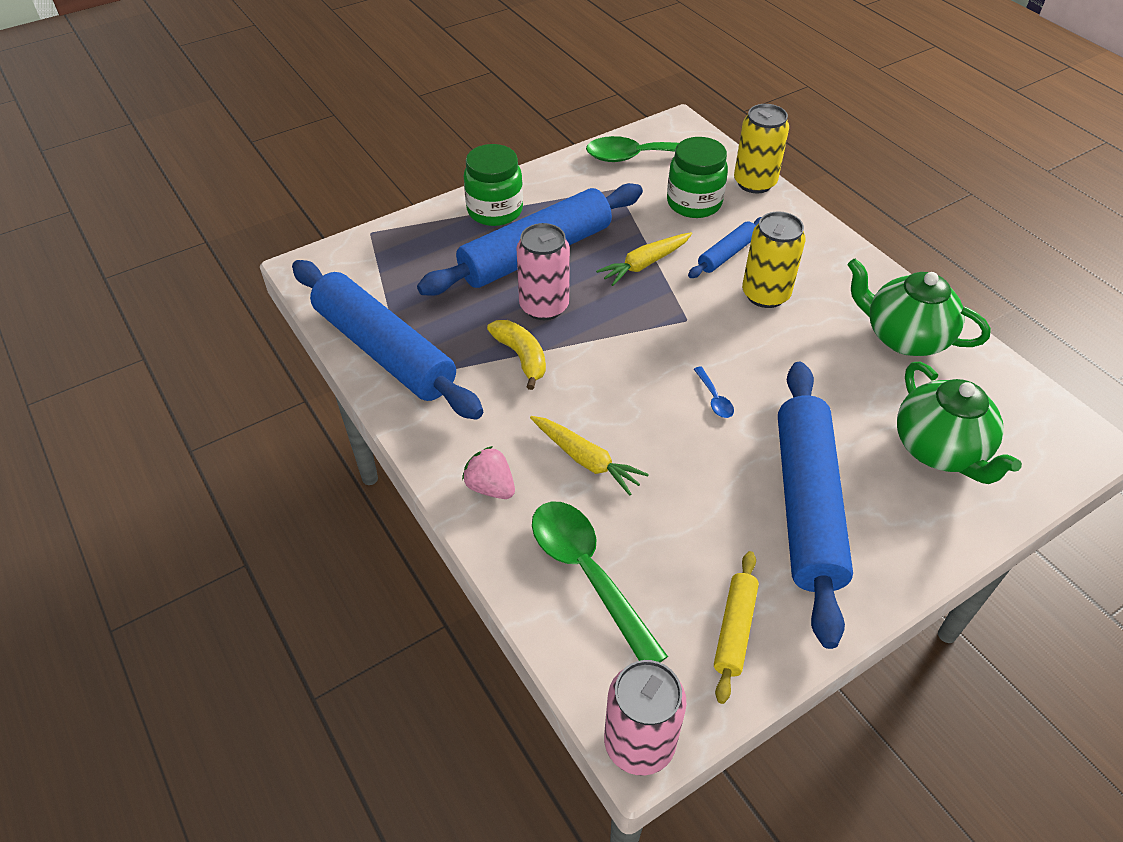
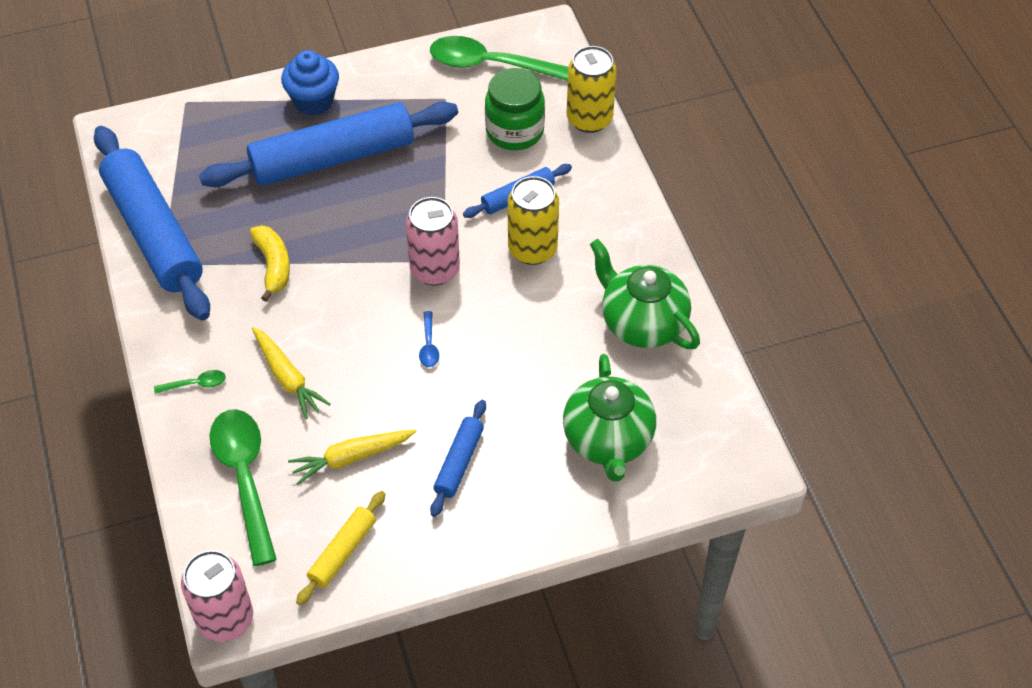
camera: 15 degrees right, 5 degrees up
pink strawberry [462,446,515,499] -> green spoon [154,370,226,394]
green jar [464,144,523,226] -> blue cupcake [281,50,339,115]
pink can [517,223,570,320] -> pink can moved to [406,197,460,286]
yellow carrot [596,232,692,286] -> yellow carrot moved to [288,429,416,485]
blue rolling pin [778,362,853,649] -> blue rolling pin [430,400,486,517], size x0.46

